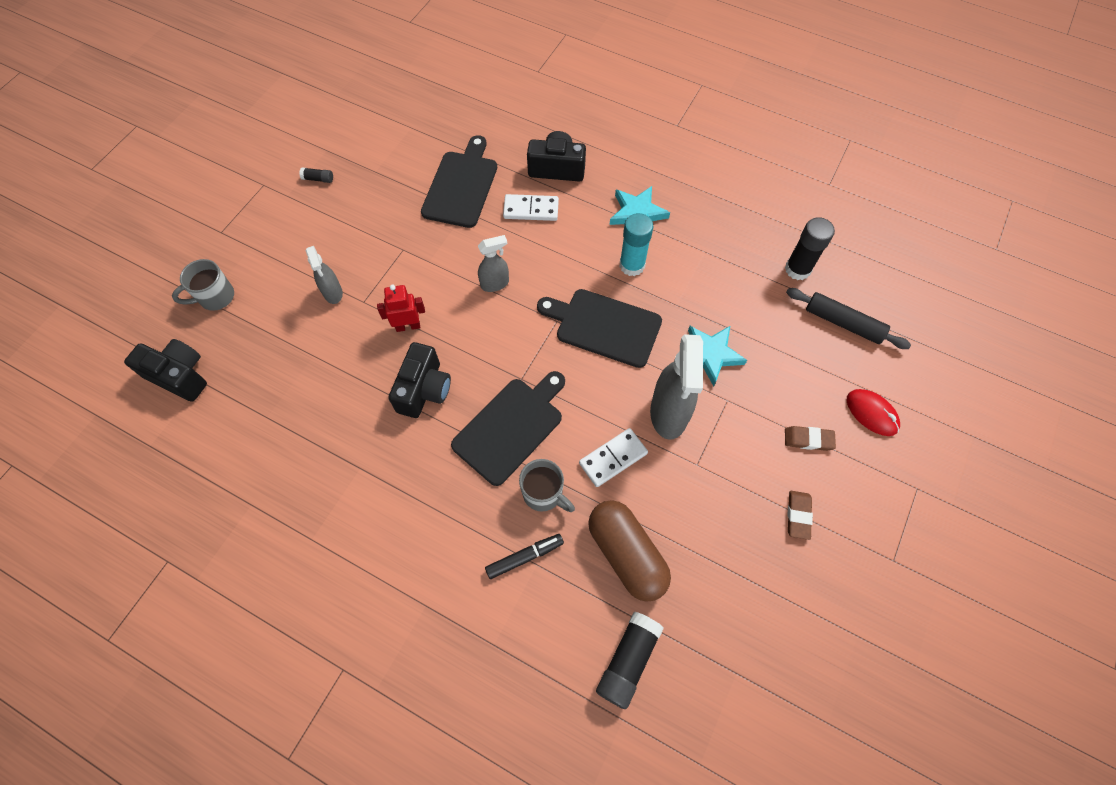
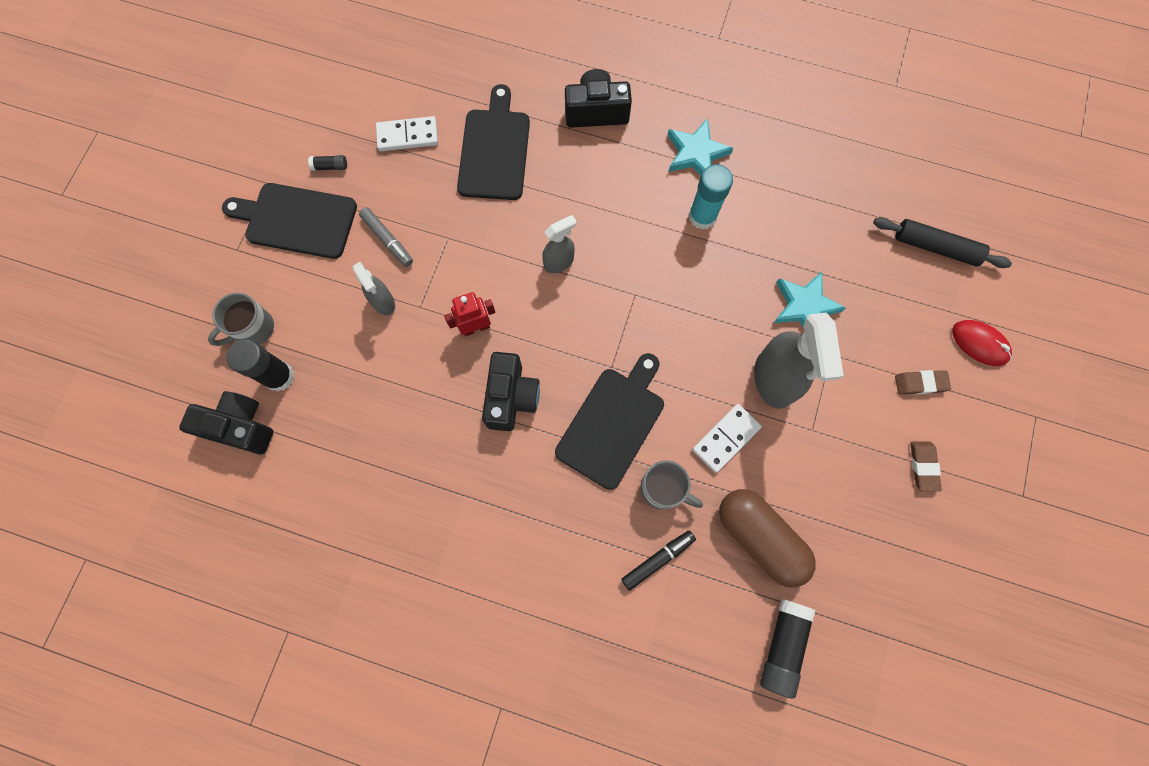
camera: 10 degrees left, 10 degrees up
white domino [503,194,559,221] -> white domino moved to [376,116,438,151]
black cutting board [537,289,662,368] -> black cutting board moved to [222,183,357,259]
black glue stick [785,217,835,280] -> black glue stick moved to [227,339,294,391]
none -> grey marker [359,207,413,267]

